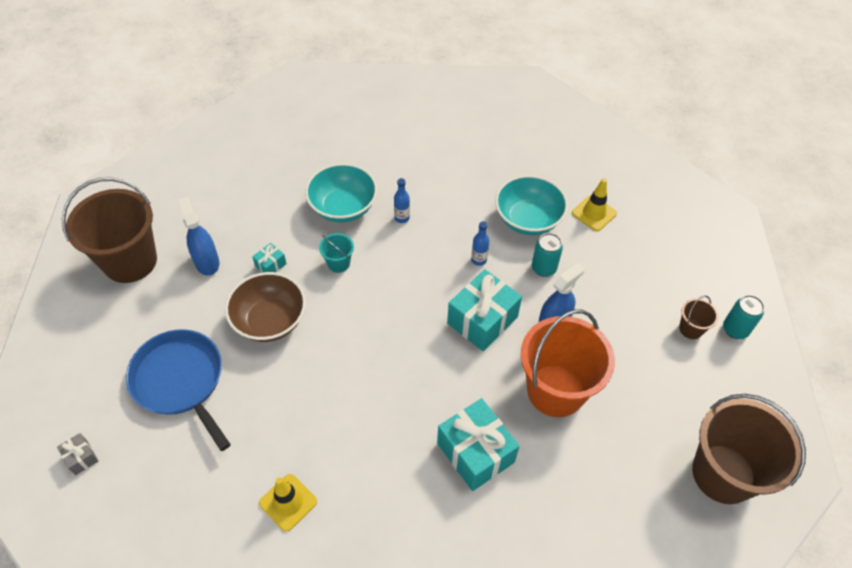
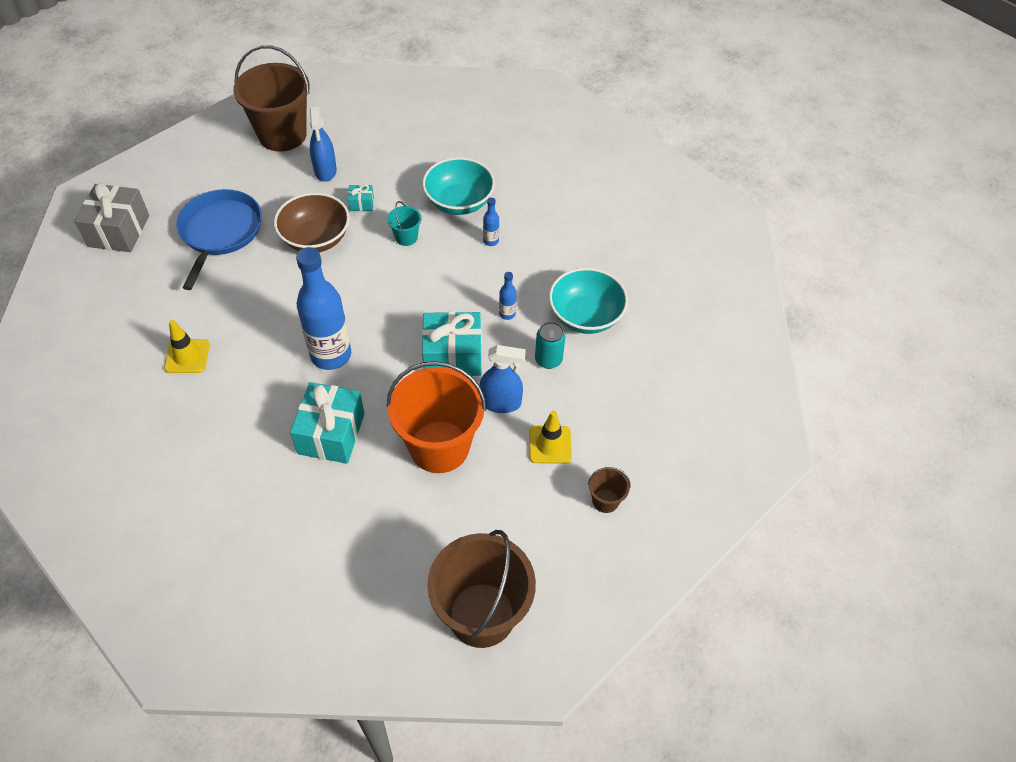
camera: 45 degrees right, 0 degrees up
grey gift [57,433,98,475] -> grey gift [74,183,149,252], size x2.19
blue spray bottle [178,197,219,276] -> blue spray bottle turned 150 degrees clockwise [309,107,337,182]
yellow traffic cone [572,178,617,231] -> yellow traffic cone moved to [529,411,572,464]
turquoise can [723,295,764,339] -> none
none -> blue bottle [296,247,351,370]

